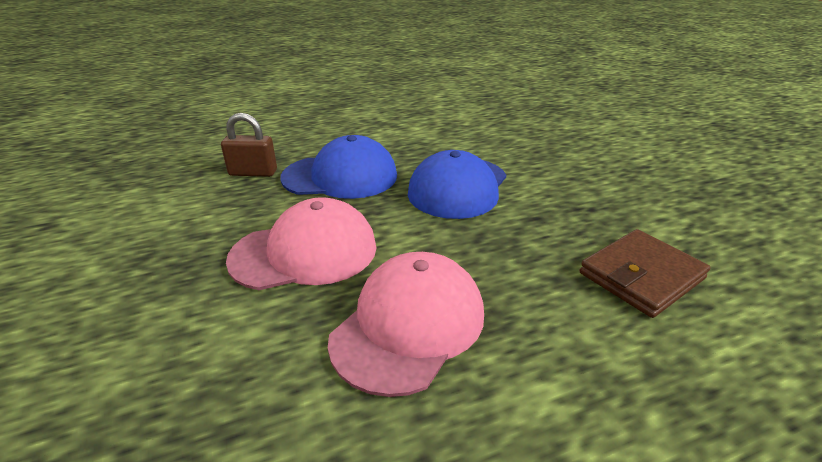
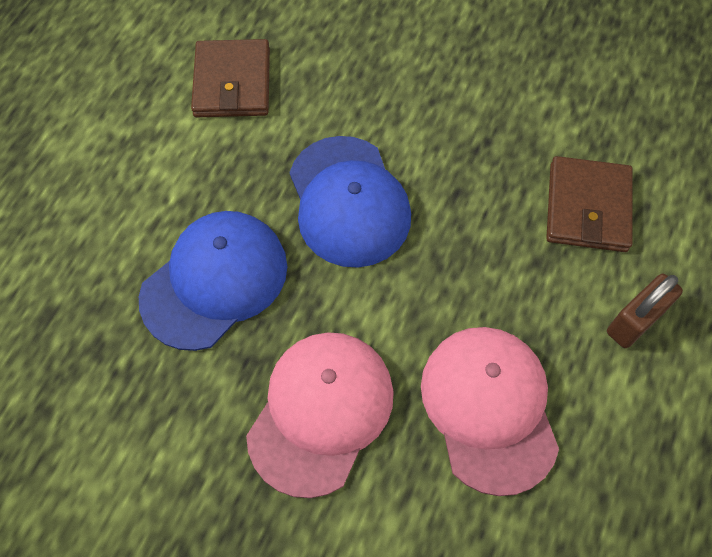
camera: 45 degrees left, 30 degrees up
brown padlock [221,113,277,177] -> brown padlock moved to [607,274,683,348]
none -> brown wallet [191,39,270,117]

